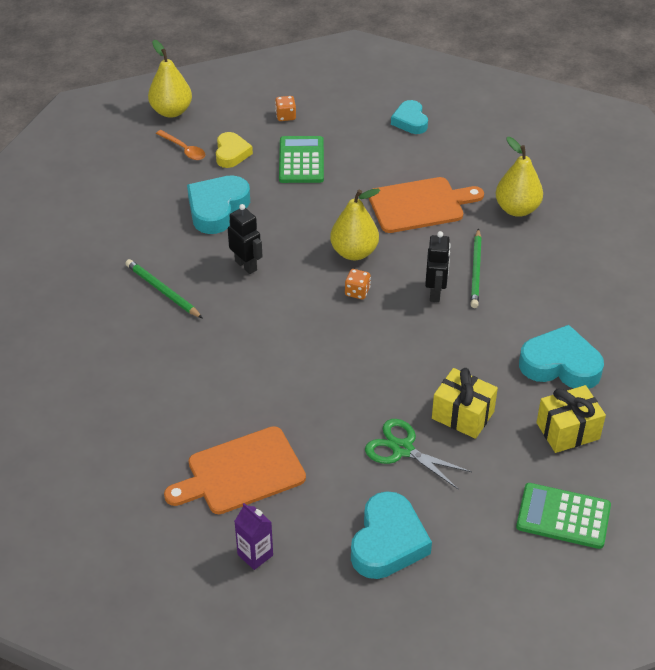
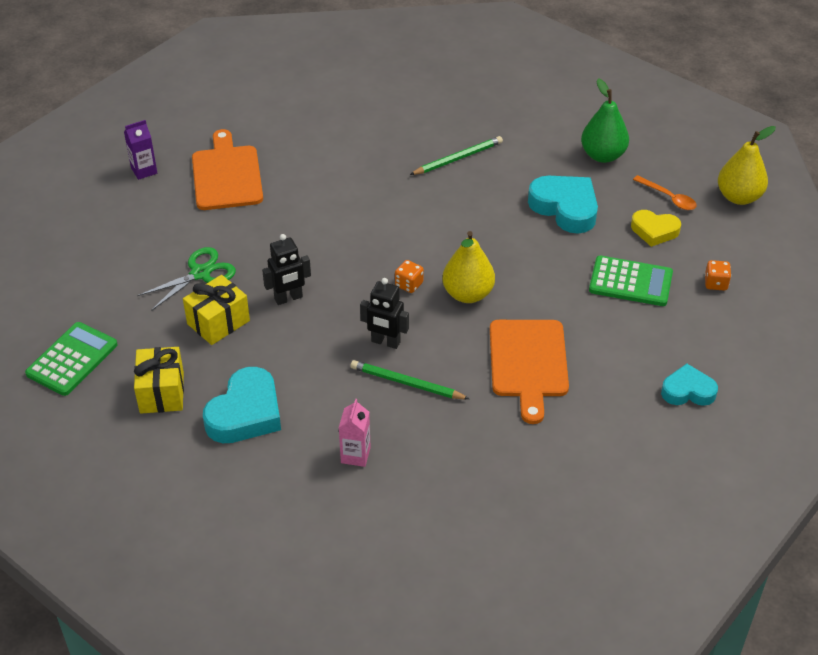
camera: 105 degrees right, 0 degrees up
orange spoon [156,130,205,160] -> orange spoon turned 105 degrees counterclockwise [633,175,696,210]
black robot [228,204,262,274] -> black robot moved to [262,234,311,305]
turquoise heart [351,491,432,579] -> none
yellow pear [496,137,543,217] -> none
none -> pink carton [339,399,371,467]
none -> green pear [581,78,629,163]

